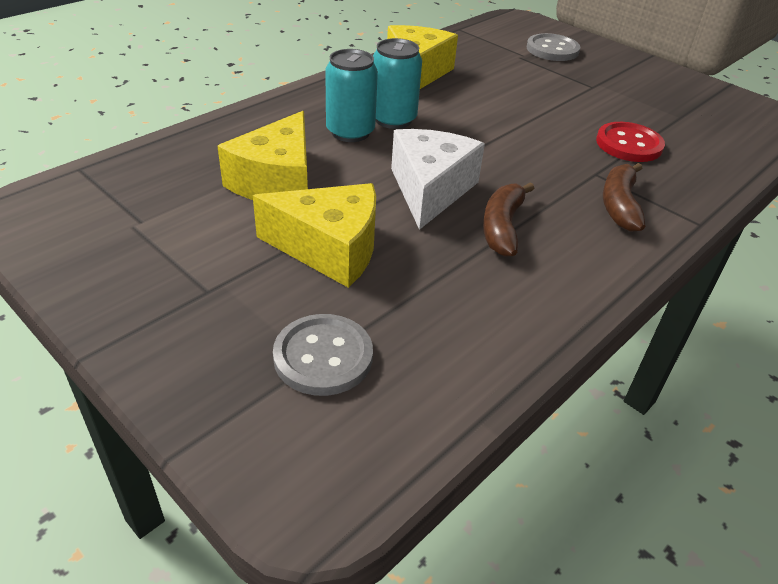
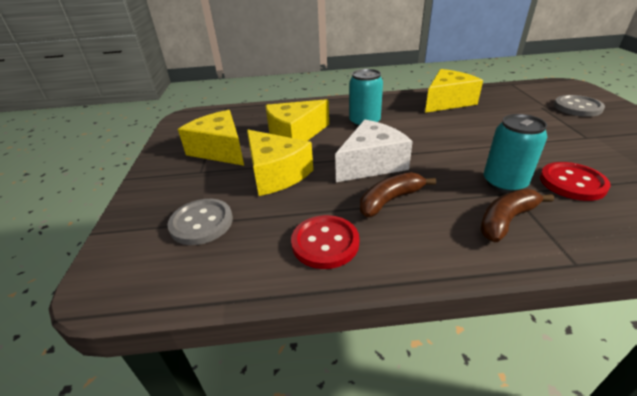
camera: 45 degrees right, 5 degrees down
turquoise can [373,38,422,129] -> turquoise can moved to [484,114,547,193]
none -> yellow cheese [178,110,244,166]
none -> red button [291,215,359,269]

